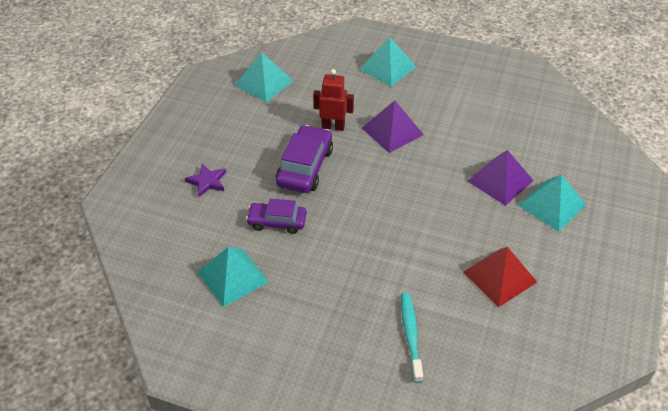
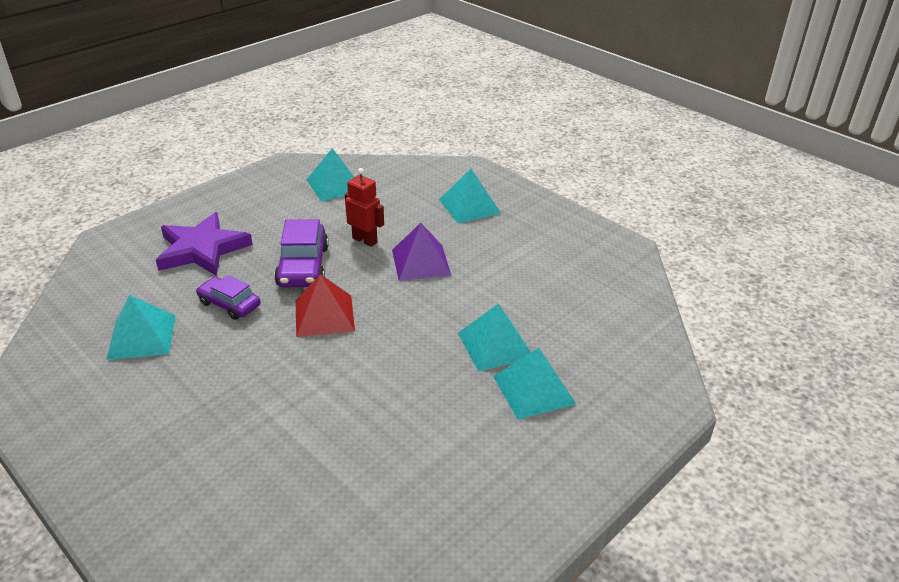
camera: 25 degrees right, 10 degrees down
purple star [185,163,226,197] -> purple star [156,212,253,276], size x2.06
purple car [276,125,333,193] -> purple car turned 135 degrees clockwise [274,219,329,287]
turquoise toothbrush [401,293,423,383] -> none
red pyramid [463,247,537,307] -> red pyramid moved to [295,274,355,337]
purple pyramid [468,150,534,206] -> turquoise pyramid [458,304,531,371]

